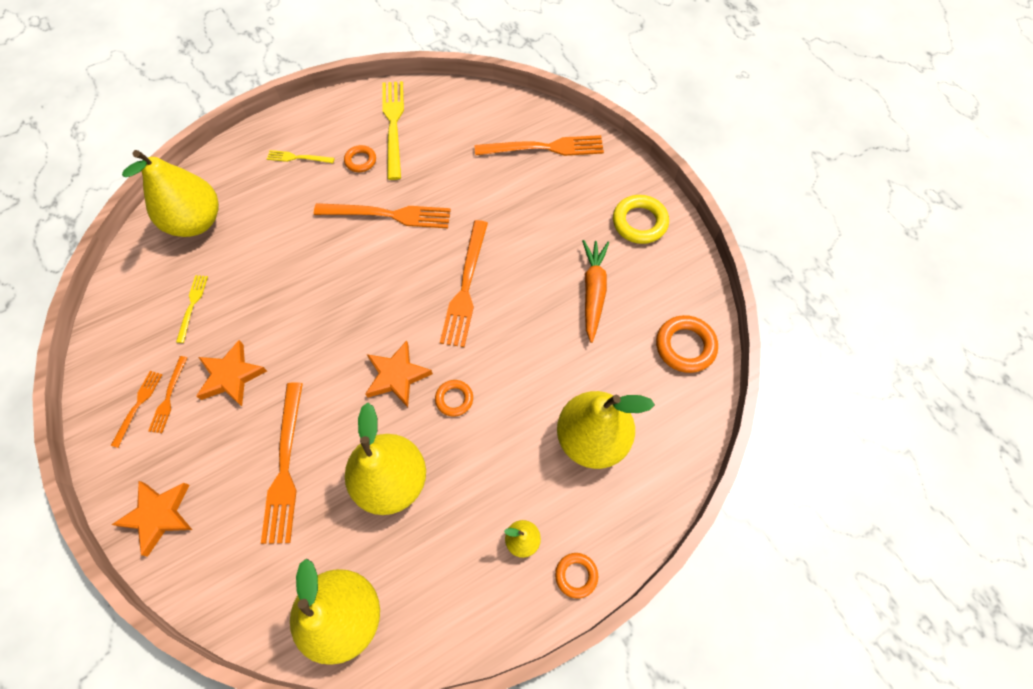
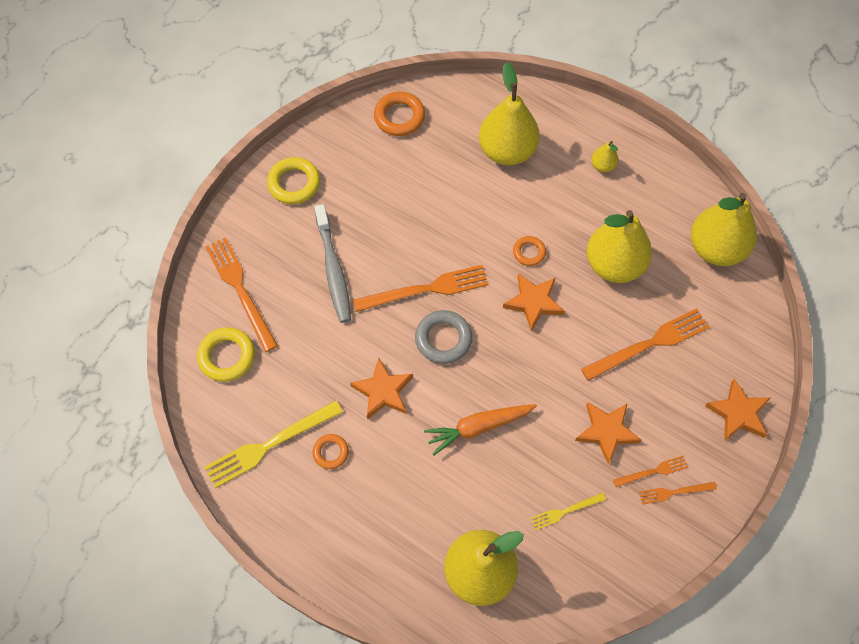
camera: 115 degrees left, 0 degrees up
yellow fork [267,150,335,163] -> none
orange fork [314,203,451,228] -> orange star [350,357,413,420]
orange ring [555,553,598,599] -> none
orange carrot [582,240,609,343] -> orange carrot moved to [424,404,537,455]
none -> yellow ring [197,327,255,382]
none -> grey toothbrush [315,204,351,323]
none -> grey ring [415,310,472,364]

